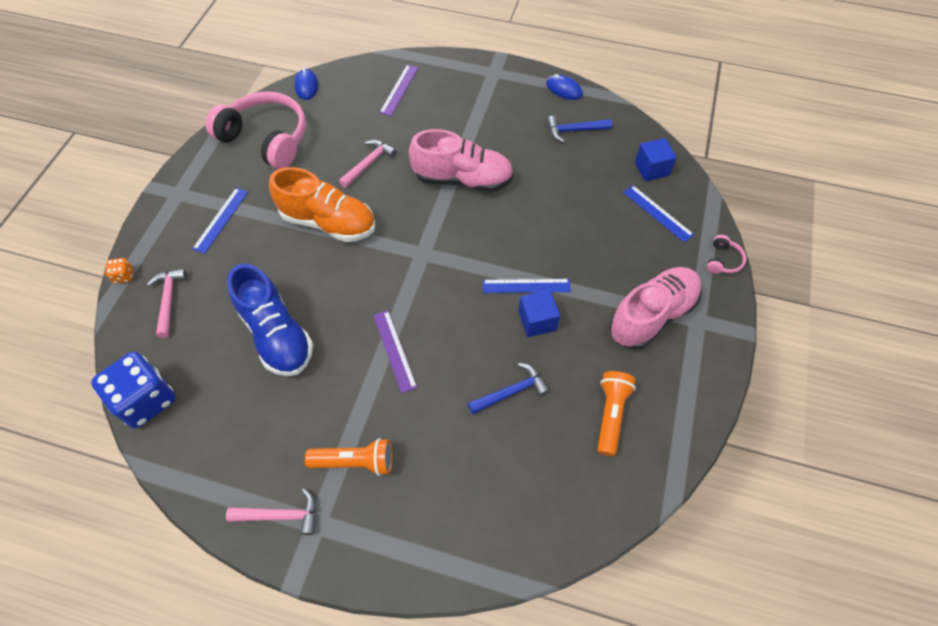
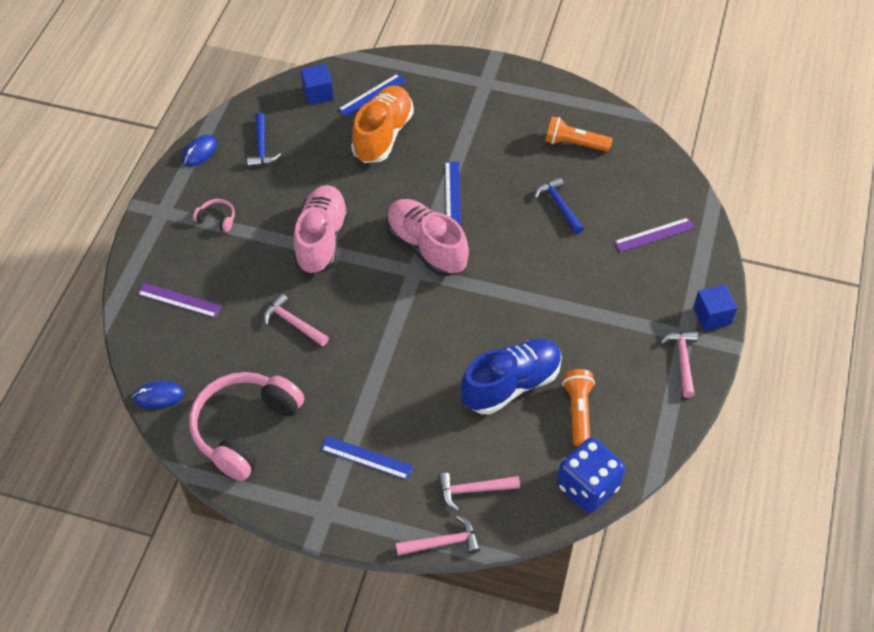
camera: 90 degrees left, 5 degrees down
orange dice [105,258,133,284] -> pink hammer [395,515,480,556]
orange shoe [269,167,375,242] -> orange shoe moved to [351,86,414,163]
orange flashlight [305,438,392,476] -> orange flashlight moved to [562,369,595,447]
purple ruler [373,310,417,393] -> purple ruler moved to [614,218,695,252]
blue cube [518,290,560,337] -> blue cube moved to [693,285,737,331]
pink shoe [609,267,702,349] -> pink shoe moved to [386,199,469,277]
pink headphones [707,235,746,274] -> pink headphones moved to [193,199,235,232]

